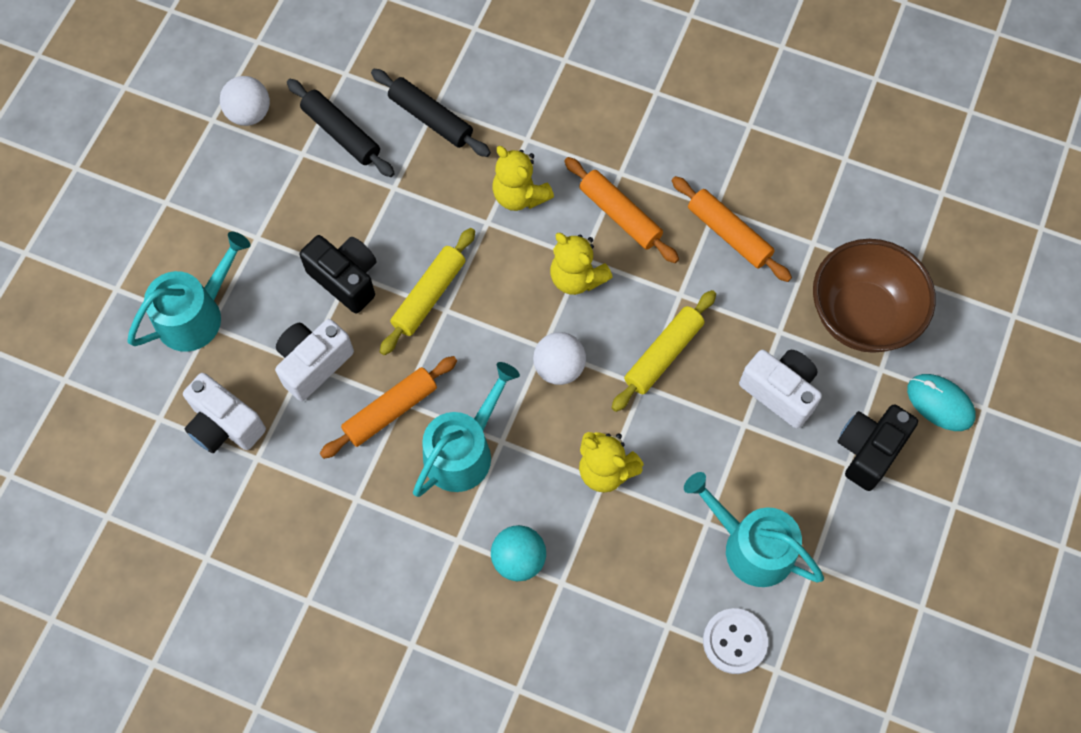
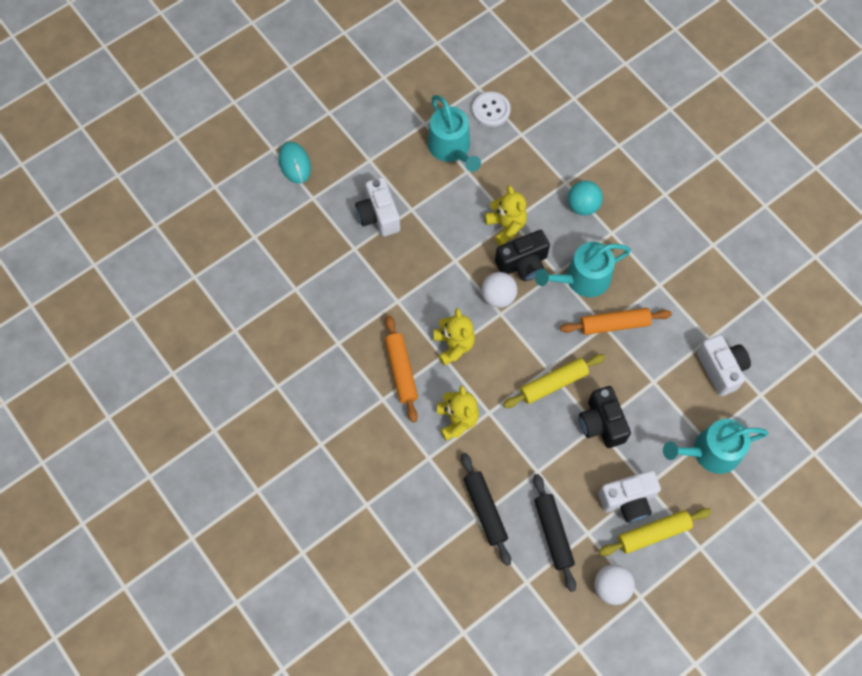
camera: 150 degrees left, 0 degrees up
white camera [275,319,354,401] -> white camera moved to [598,470,661,523]
yellow rolling pin [612,290,716,412] -> yellow rolling pin moved to [599,508,711,556]
orange rolling pin [672,176,792,282] -> none
brown bowl [813,239,936,353] -> none
black camera [837,404,918,491] -> black camera moved to [495,230,550,281]

